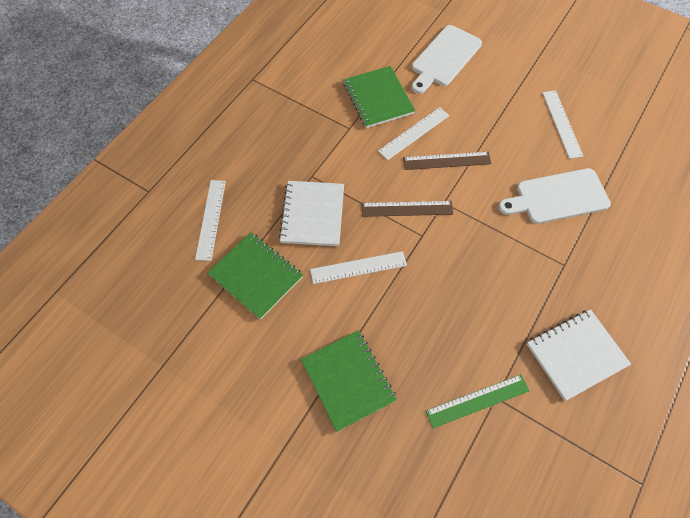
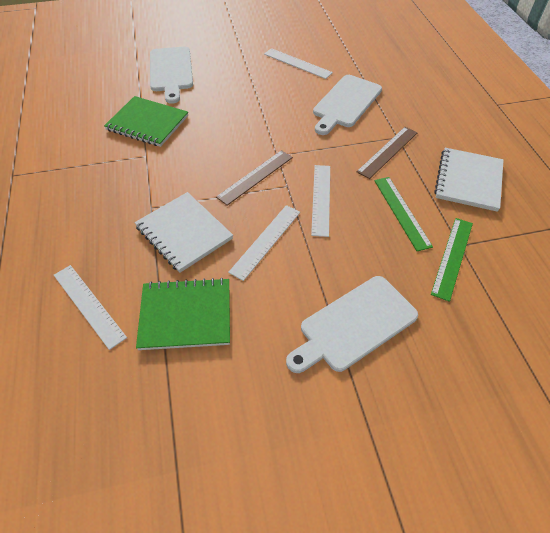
camera: 45 degrees left, 10 degrees down
green notebook [301,330,397,432] -> white cutting board [286,276,418,373]
white ruler [378,107,449,160] -> white ruler moved to [311,165,330,237]
brown ruler [403,152,492,170] -> brown ruler moved to [356,127,417,179]
none -> green ruler [374,177,433,251]

